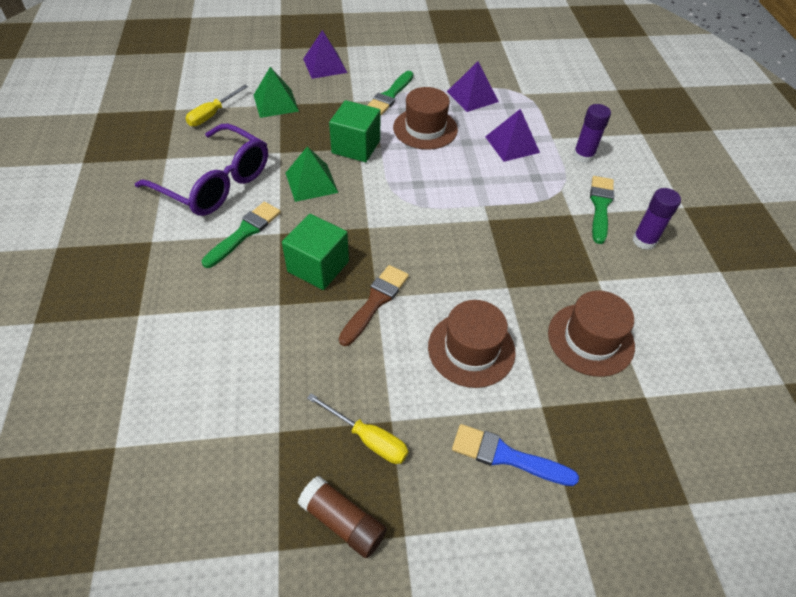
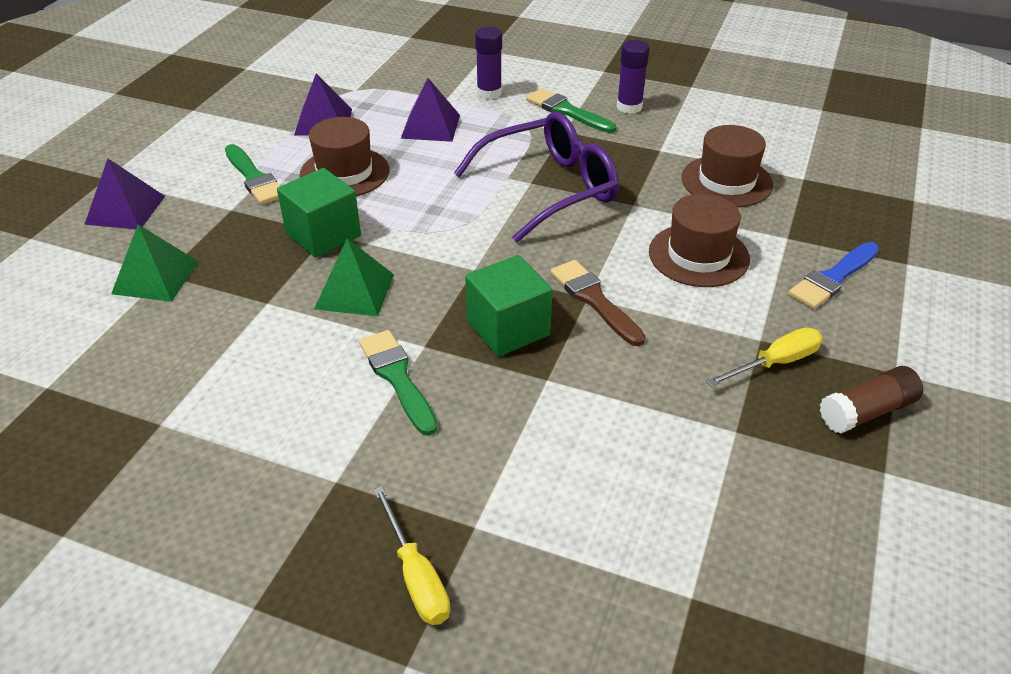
camera: 60 degrees left, 10 degrees down
purple glasses [135,124,268,216] -> purple glasses moved to [454,112,619,243]
yellow screwdriver [186,85,248,126] -> yellow screwdriver moved to [373,486,450,625]

